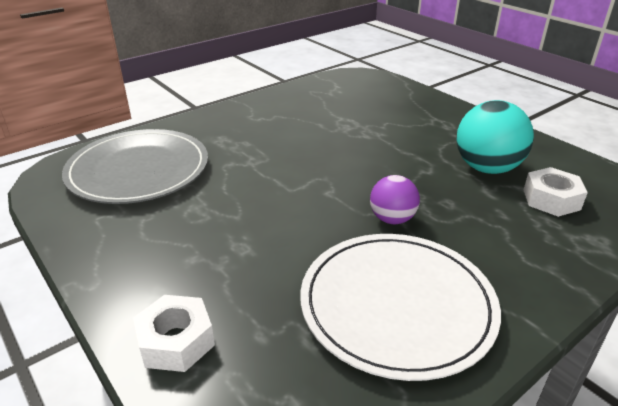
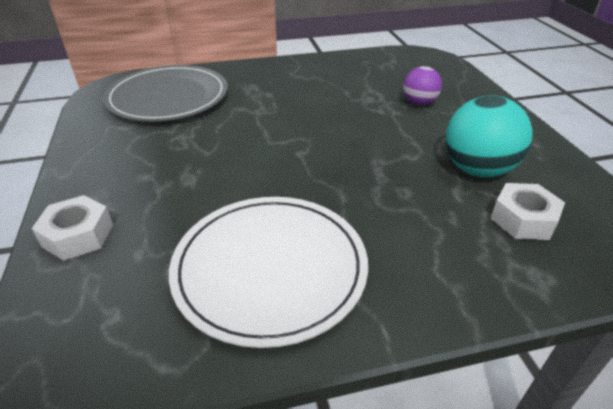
camera: 25 degrees right, 5 degrees up
purple ball [370,175,420,224] -> purple ball moved to [403,66,442,105]

